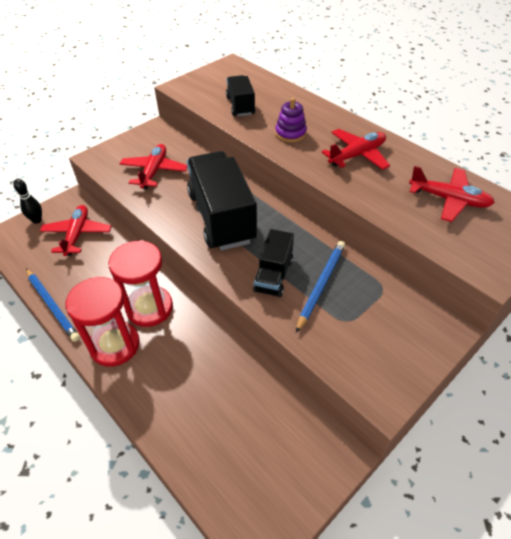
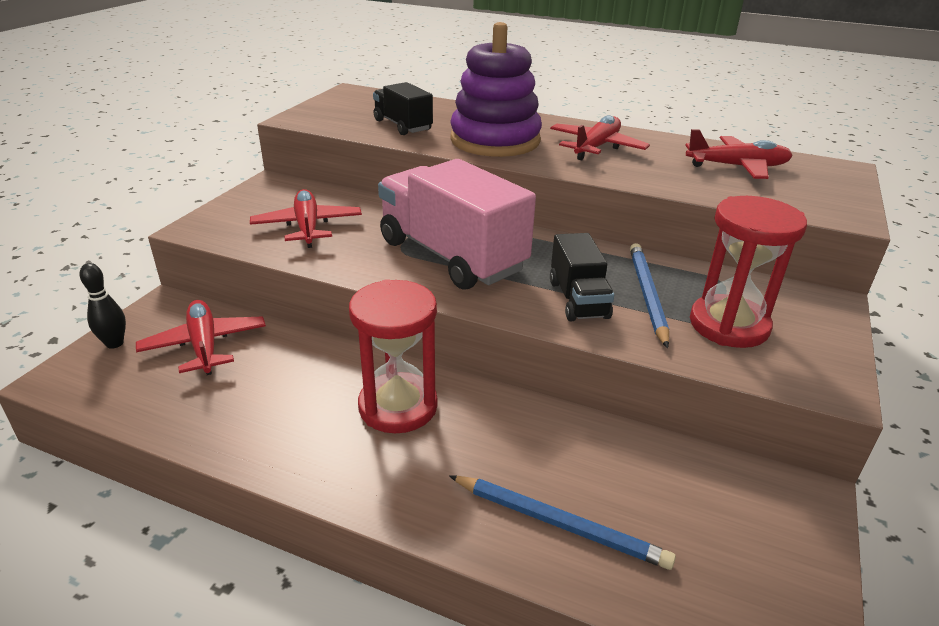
camera: 25 degrees left, 15 degrees down
blue pencil [26,269,80,342] -> blue pencil moved to [449,475,676,570]
red hourglass [66,276,140,367] -> red hourglass moved to [690,196,807,348]
black truck [187,151,257,251] -> pink truck [378,159,536,290]
purple stacking toy [275,98,307,142] -> purple stacking toy [450,22,542,157], size x2.06

